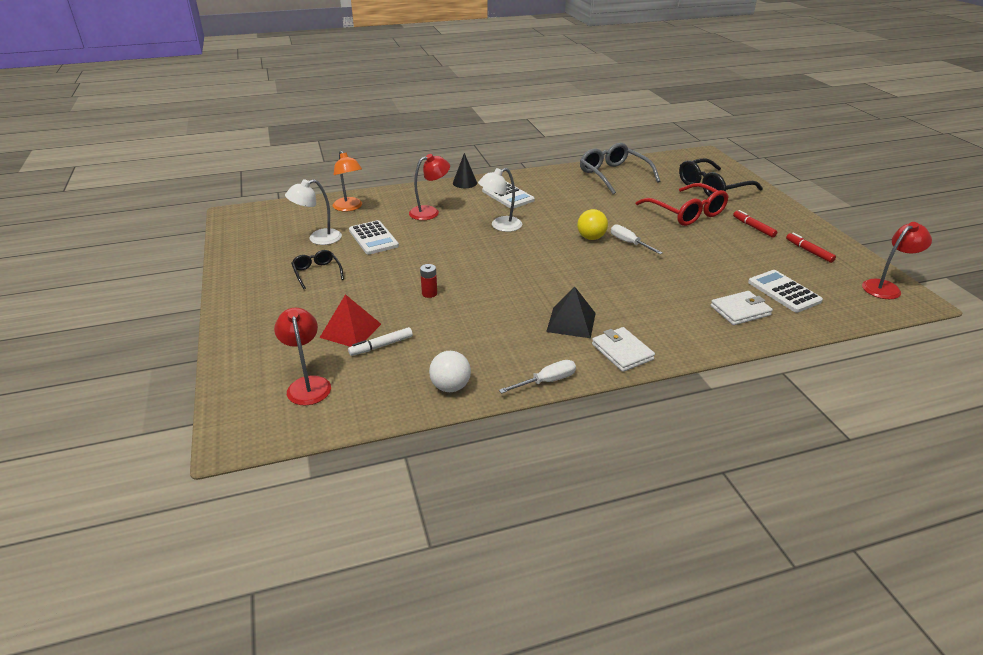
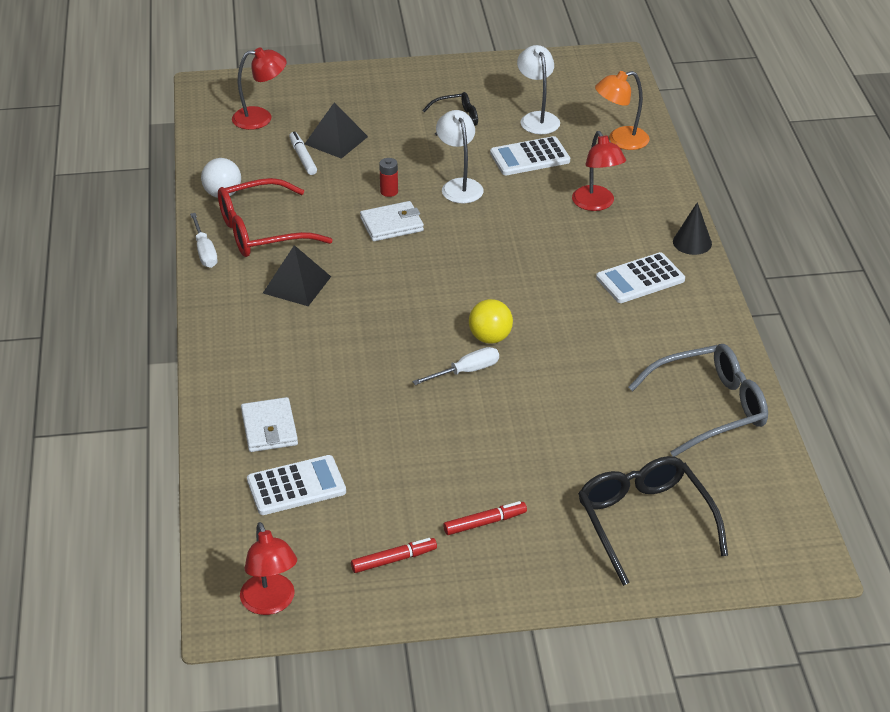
camera: 100 degrees right, 5 degrees up
red pyramid [319,294,381,347] -> black pyramid [305,102,368,159]
white lamp [478,168,522,232] -> white lamp moved to [436,110,484,203]
white wallet [592,327,655,372] -> white wallet moved to [360,201,424,241]
red glasses [636,183,729,226] -> red glasses moved to [218,178,333,257]

